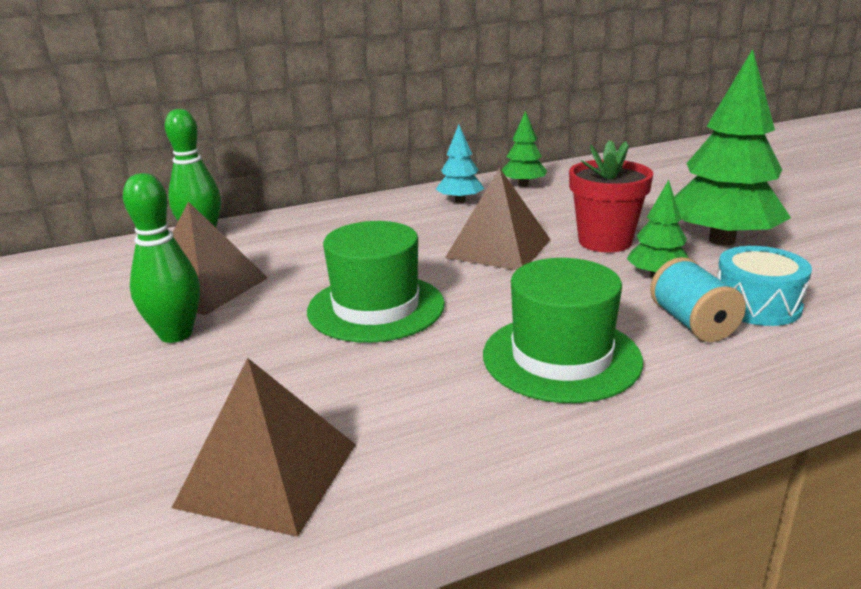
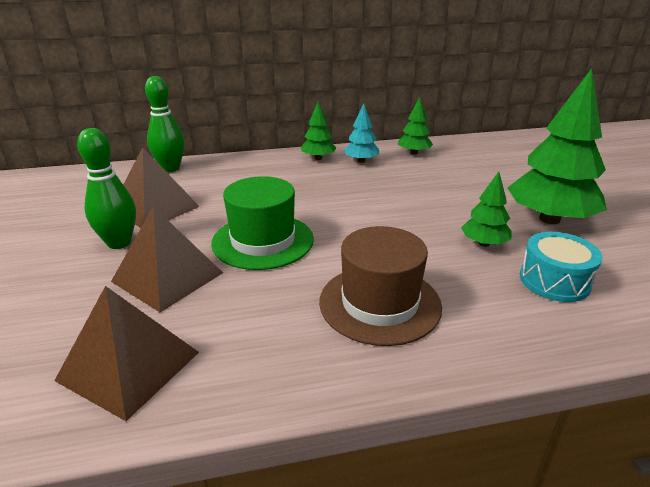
camera: 10 degrees right, 5 degrees up
brown pyramid [445,167,551,270] -> brown pyramid moved to [111,207,223,312]
green hat [483,258,643,403] -> brown hat [319,226,442,346]
red flower pot [569,140,653,253] -> none
turquoise spool [650,257,746,342] -> none
none -> green tree [301,102,336,160]

